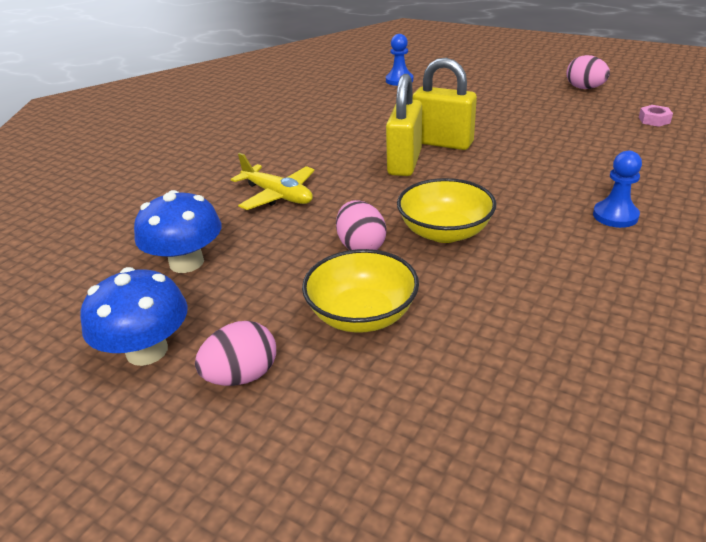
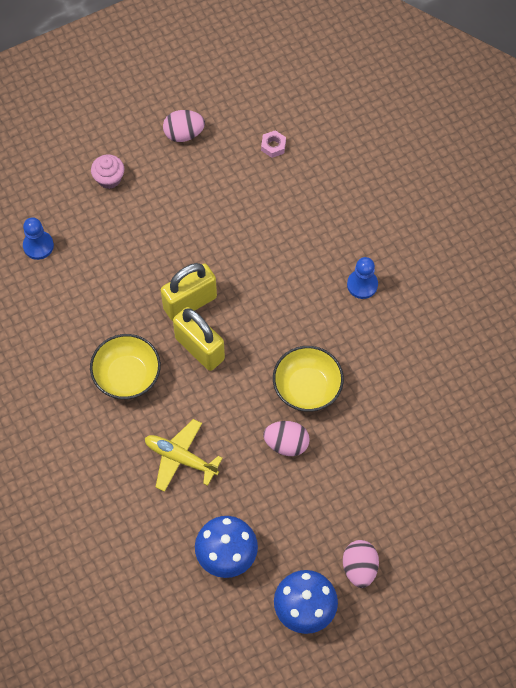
camera: 60 degrees left, 30 degrees up
yellow plane [231,153,315,210] -> yellow plane turned 135 degrees counterclockwise [145,419,223,492]
yellow bowl [302,249,419,333] -> yellow bowl moved to [90,334,161,399]
none -> pink cupcake [91,155,124,189]

